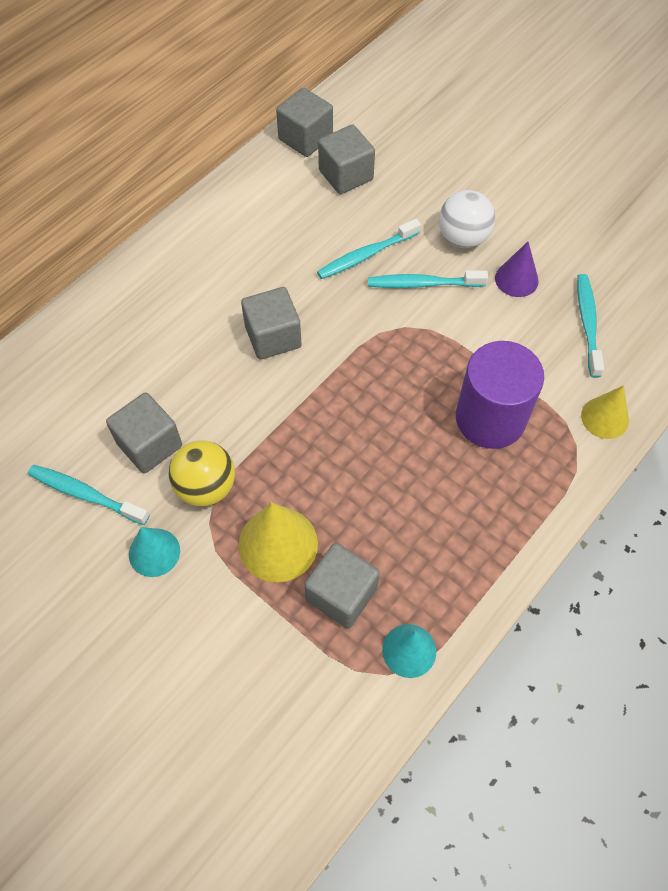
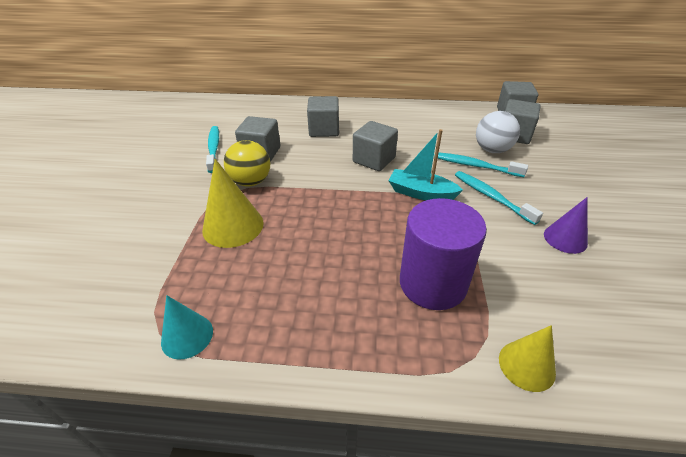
camera: 55 degrees right, 20 degrees down
turquoise cone [129,527,180,577] -> none
grey cube [304,543,380,628] -> grey cube moved to [307,96,339,137]
white ball [439,190,495,248] -> white ball moved to [476,111,520,153]
turquoise toothbrush [577,274,604,378] -> none
none -> turquoise boat [389,129,463,200]

